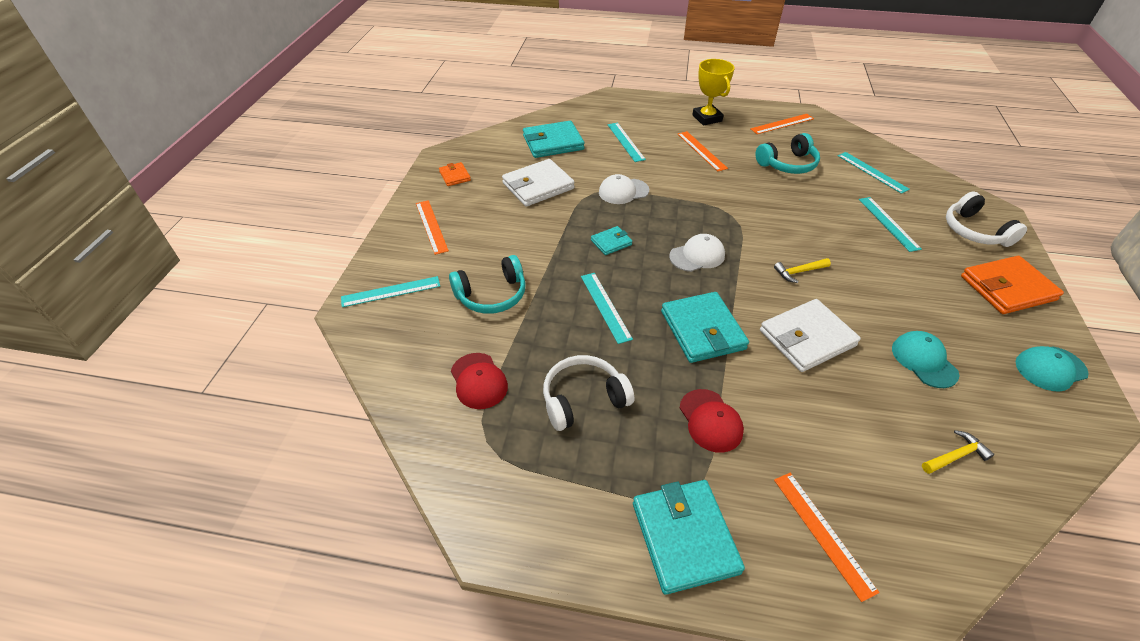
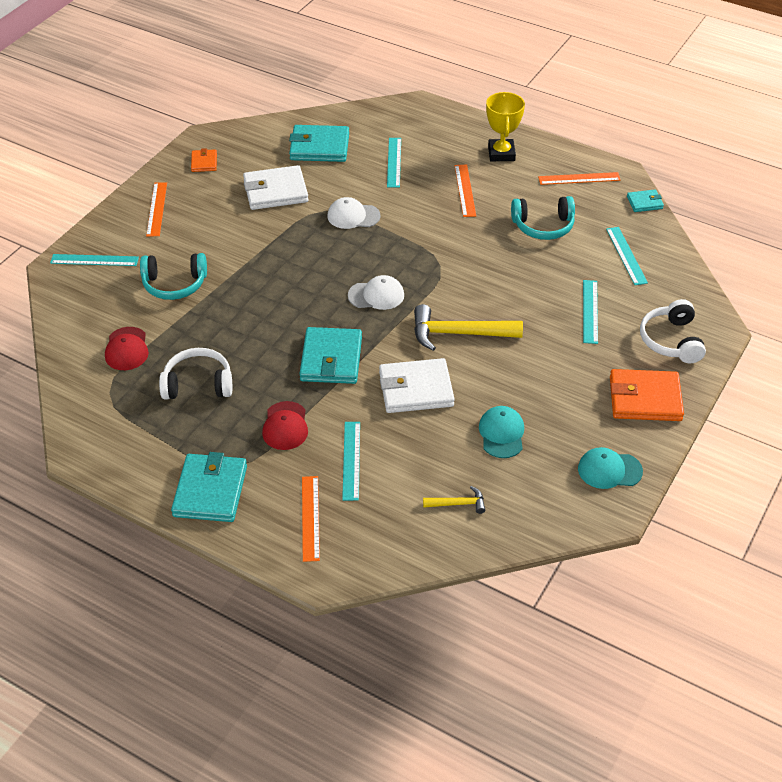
camera: 20 degrees right, 0 degrees up
turquoise ruler [581,273,633,344] -> turquoise ruler moved to [342,422,360,501]
turquoise wallet [591,226,633,255] -> turquoise wallet moved to [627,189,664,212]
yellow hammer [774,258,831,283] -> yellow hammer [414,304,523,351], size x2.00

